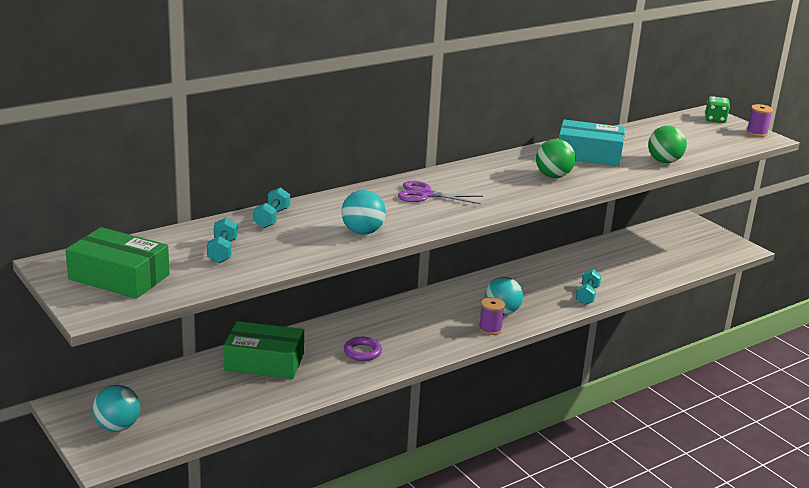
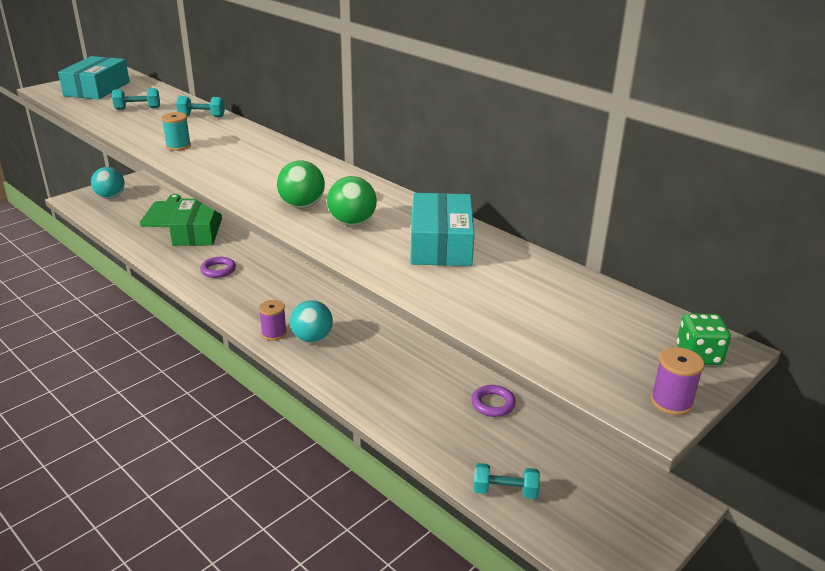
camera: 80 degrees right, 5 degrees up
green box [65,227,170,299] -> turquoise box [58,56,130,99]
turquoise ball [342,190,386,235] -> turquoise spool [161,112,191,151]
purple scissors [398,181,483,204] -> none
turquoise dumbbell [576,269,601,305] -> turquoise dumbbell moved to [473,463,540,499]
green ball [648,126,687,163] -> green ball moved to [277,160,325,208]
none -> green cutting board [140,194,180,227]
none -> purple ring [471,385,516,417]

